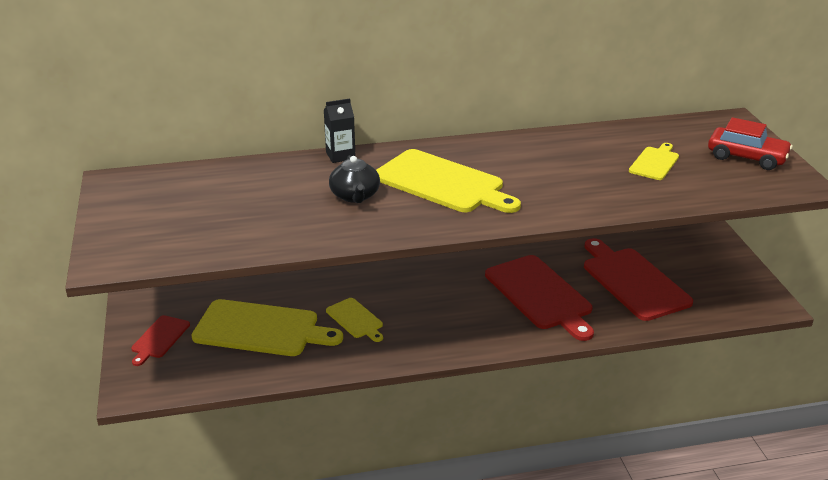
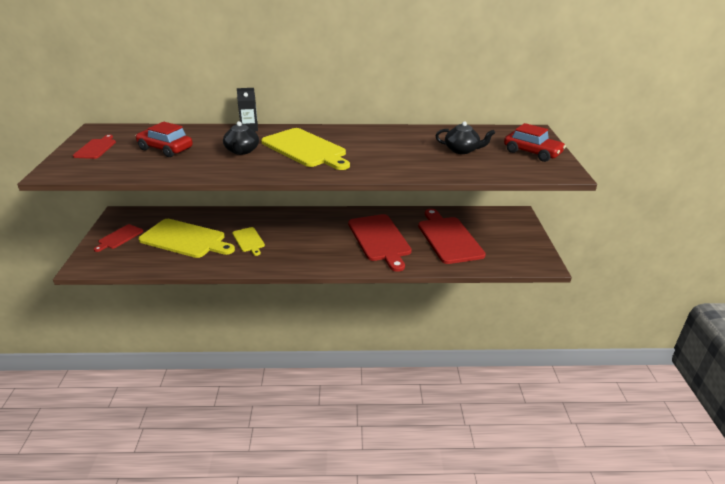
camera: 10 degrees right, 0 degrees up
yellow cutting board [629,143,679,180] -> black teapot [436,121,495,154]
none -> red cutting board [73,135,116,159]
none -> red car [135,122,193,157]

